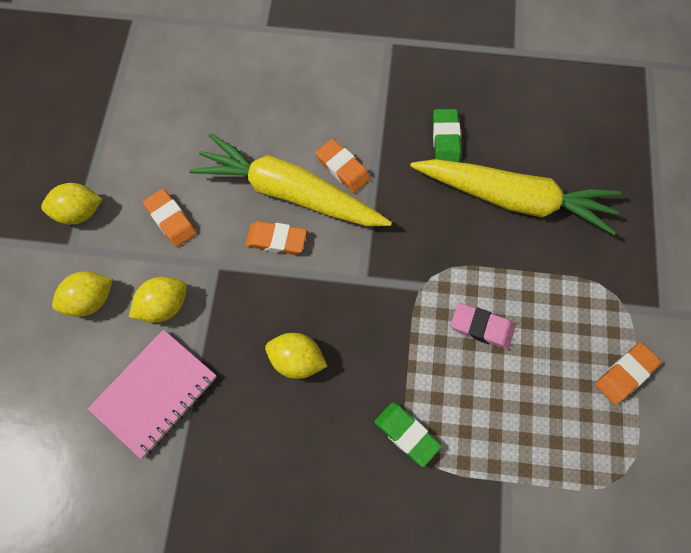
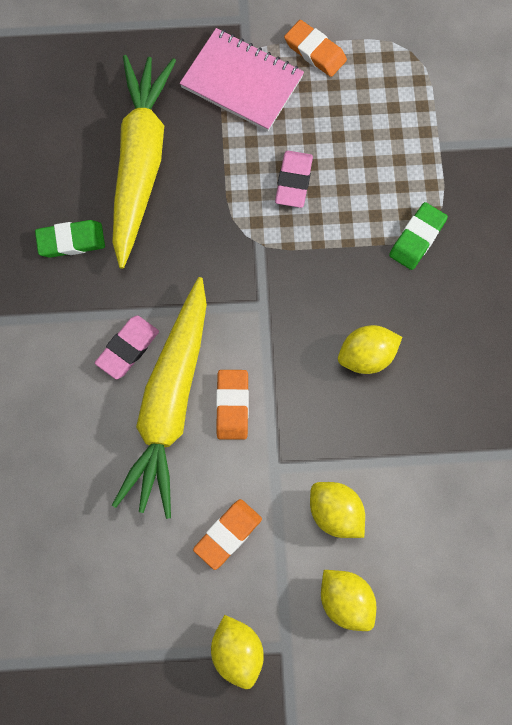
camera: 100 degrees left, 5 degrees up
pink notebook [88,330,217,459] -> pink notebook moved to [179,28,304,131]
yellow lemon [265,333,328,379] -> yellow lemon turned 60 degrees clockwise [338,325,402,374]
orange eraser [316,139,371,193] -> pink eraser [95,316,159,379]

